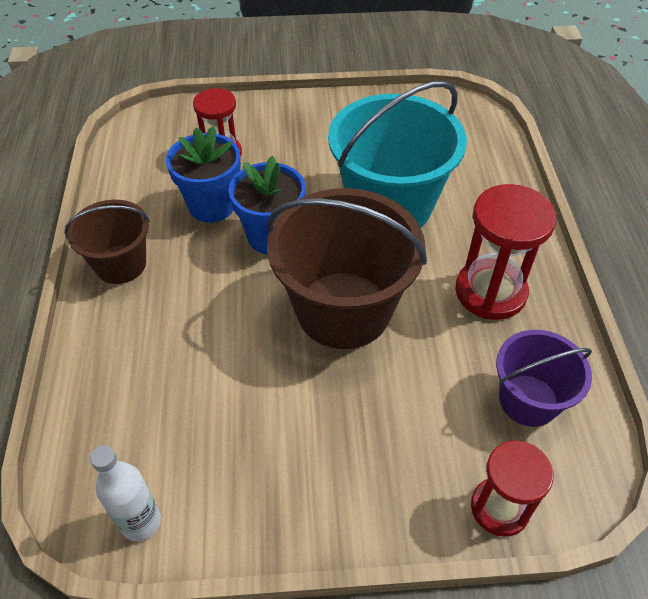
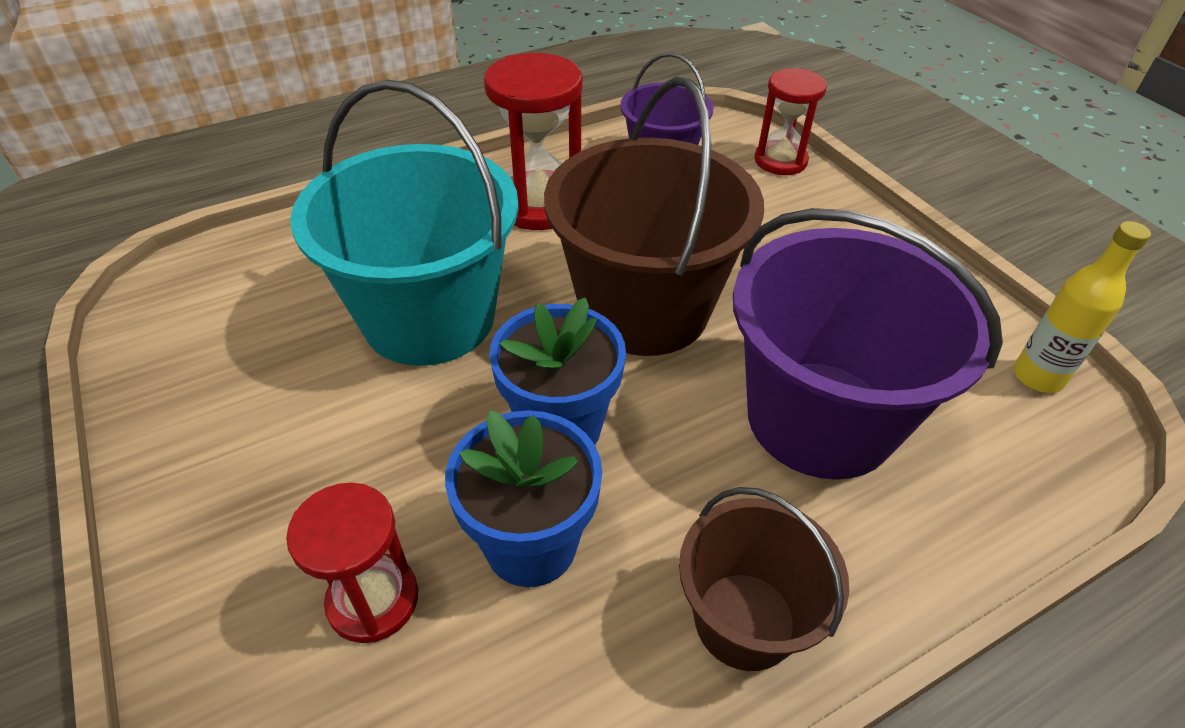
camera: 115 degrees left, 5 degrees down
white bottle [90,445,161,541] -> yellow bottle [1014,221,1151,393]
none -> purple bucket [733,208,1003,480]

